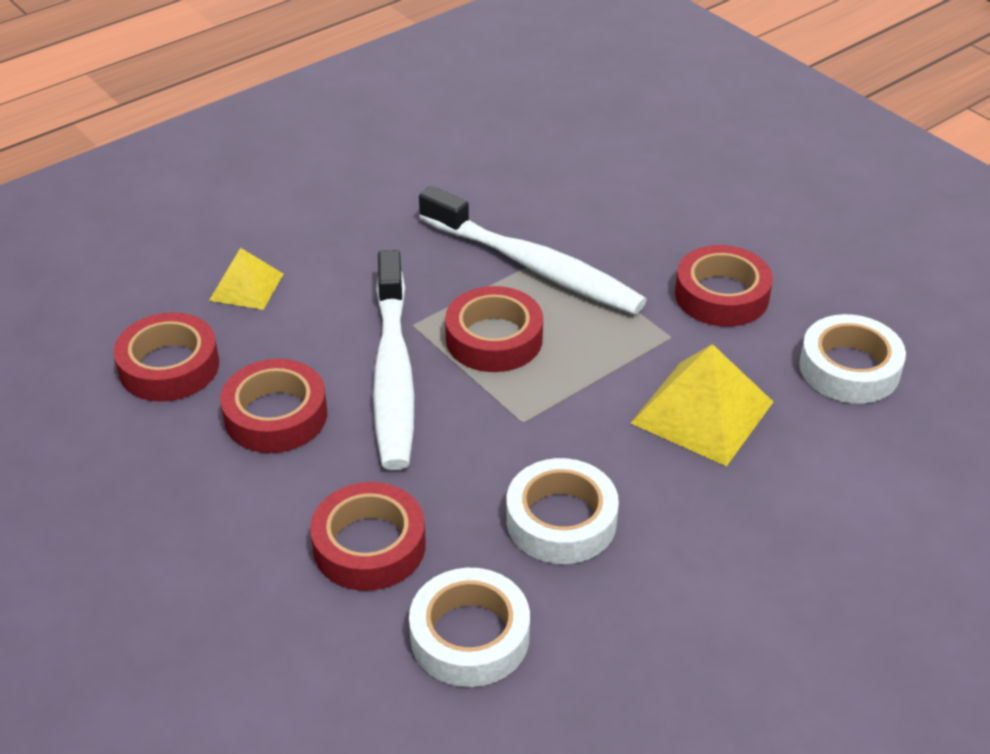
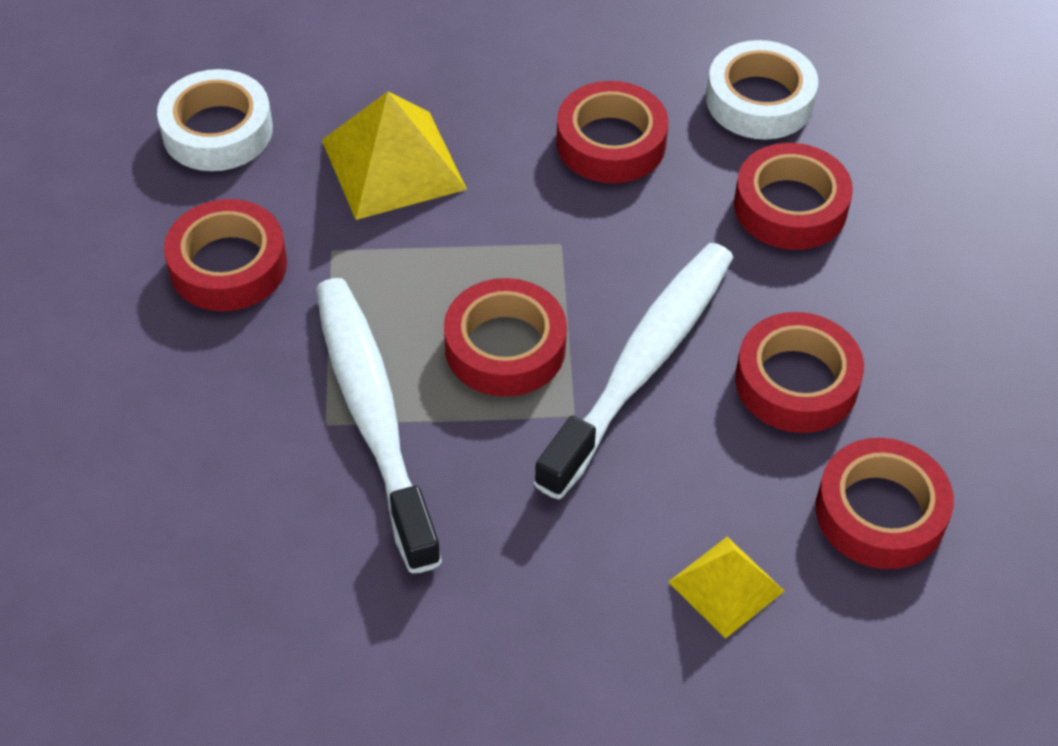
camera: 145 degrees left, 10 degrees up
white tape [506,458,619,564] -> red tape [556,81,668,183]

